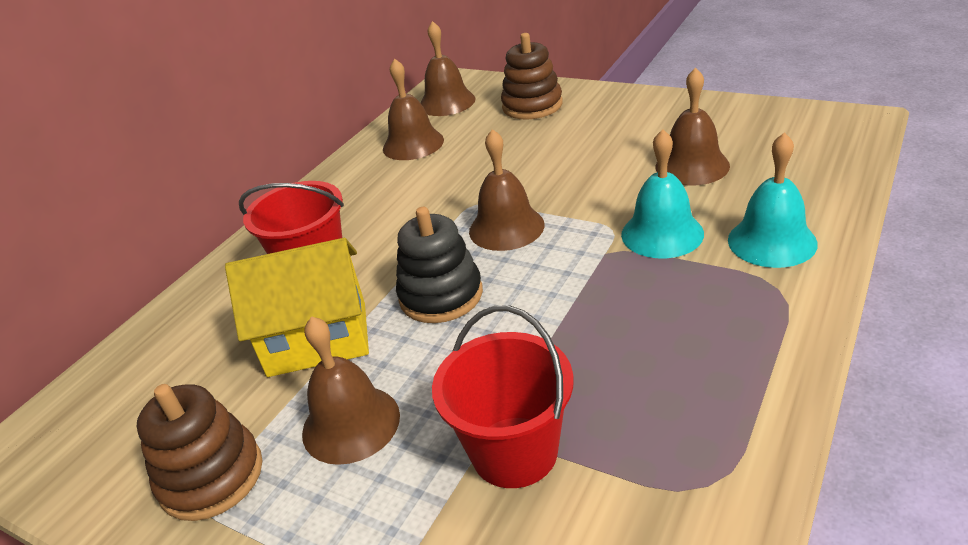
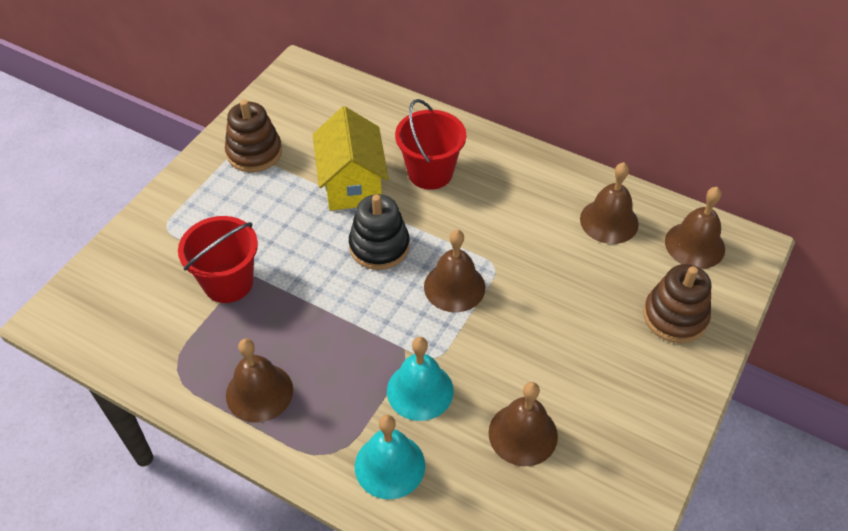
camera: 85 degrees right, 15 degrees up
brown bell [302,316,400,465] -> brown bell moved to [226,338,293,423]

